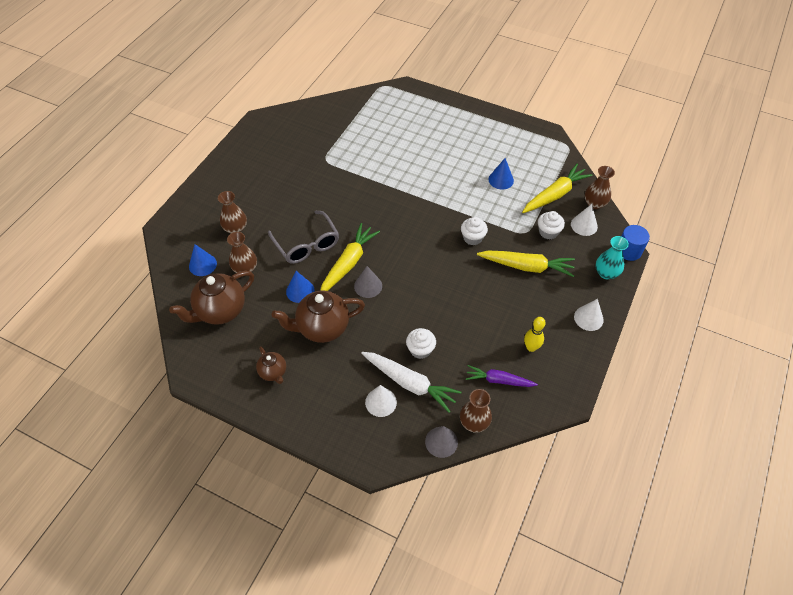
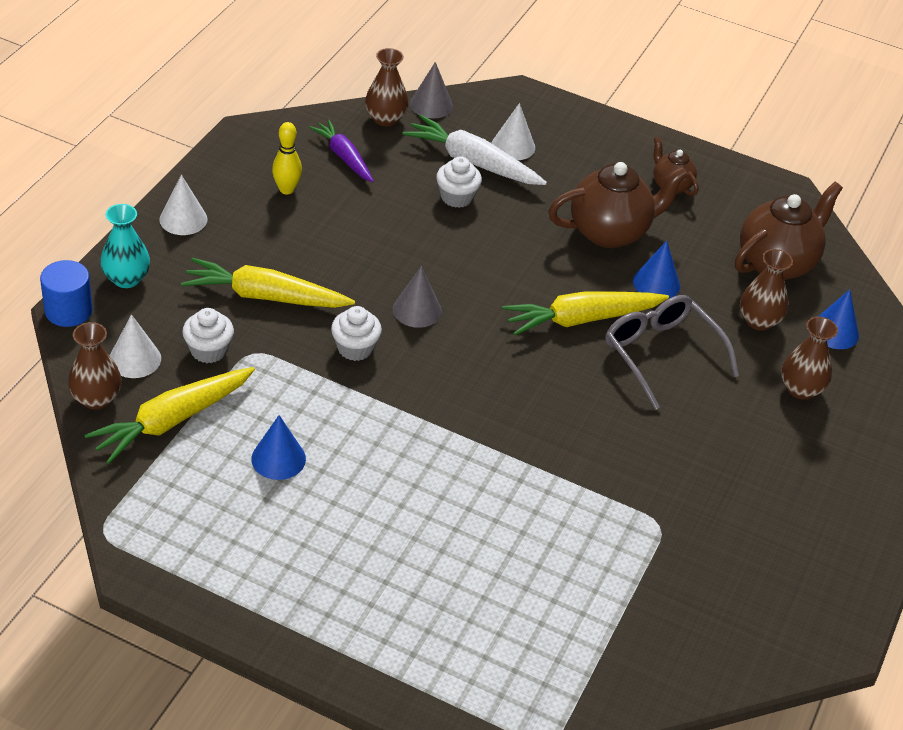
camera: 175 degrees right, 10 degrees down
yellow carrot [320,223,380,291] -> yellow carrot turned 45 degrees clockwise [502,291,669,335]
grey cone [354,266,382,298] -> grey cone moved to [393,266,442,328]
purple carrot [466,365,538,387] -> purple carrot turned 135 degrees counterclockwise [309,120,374,182]

